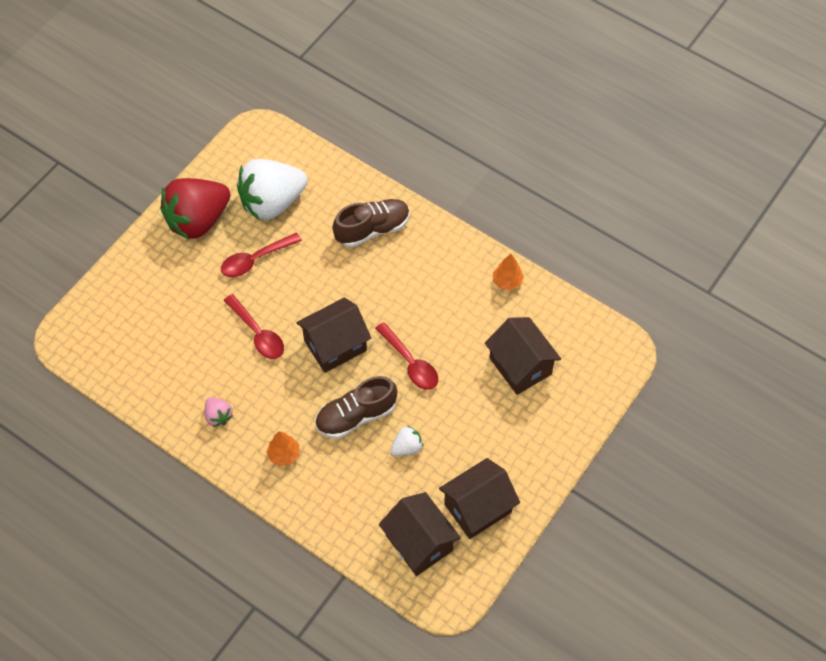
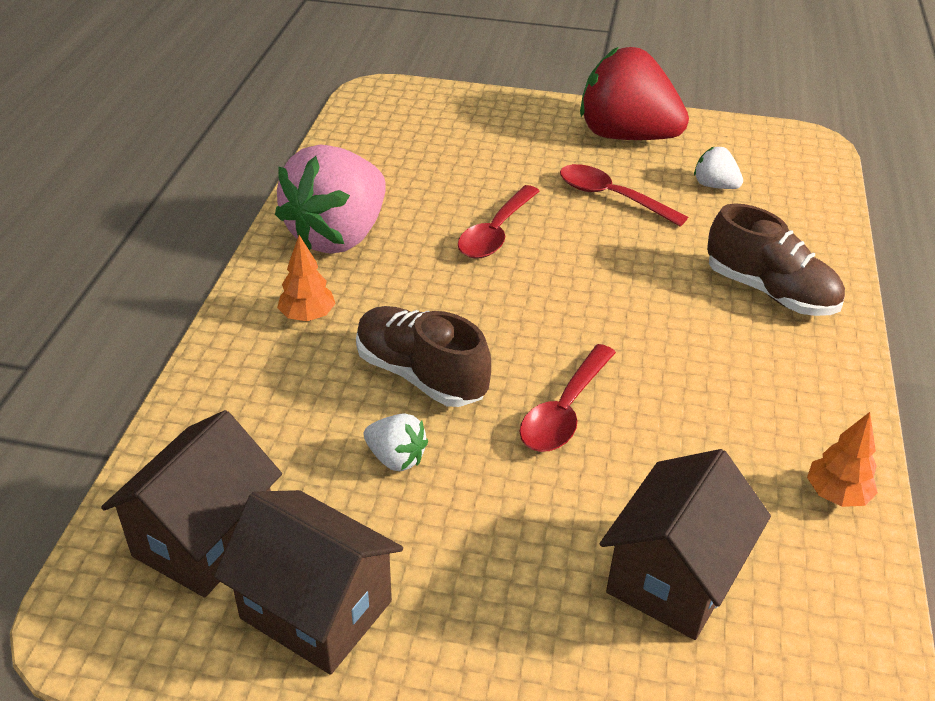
camera: 65 degrees right, 20 degrees down
pink strawberry [204,397,233,427] -> pink strawberry [275,145,386,254], size x2.32
white strawberry [237,159,307,220] -> white strawberry [694,147,743,189], size x0.43
brown house [296,297,371,373] -> none

